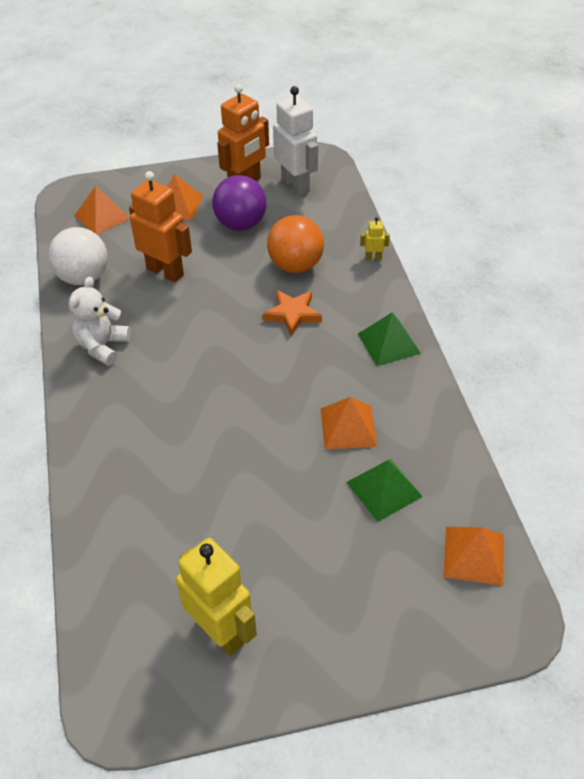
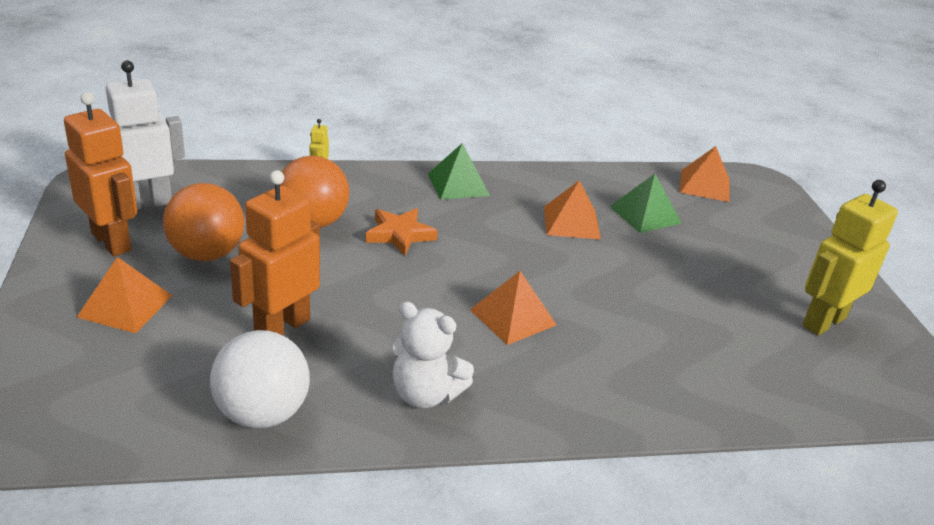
camera: 90 degrees left, 15 degrees down
orange pyramid [75,186,130,235] -> orange pyramid moved to [470,271,557,345]
purple ball [212,175,267,231] -> orange ball [163,183,244,261]

